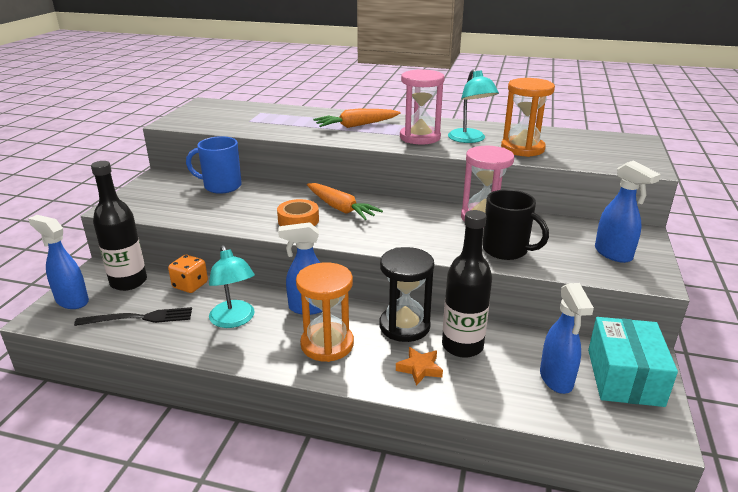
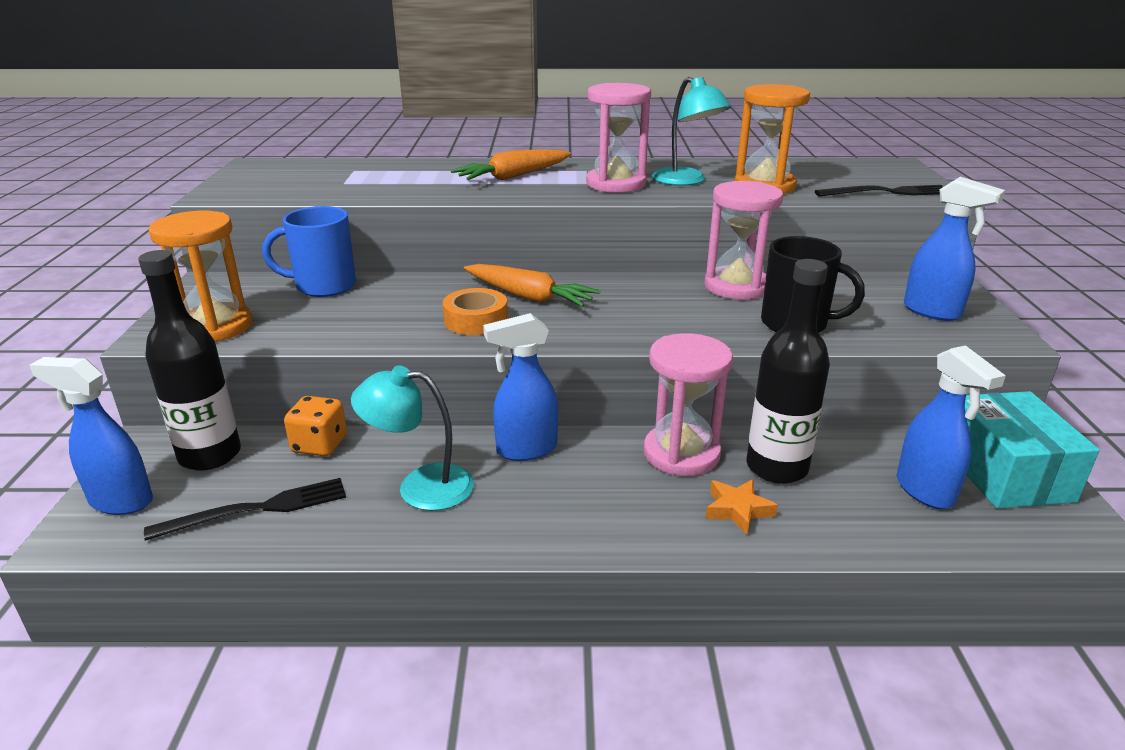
camera: 15 degrees left, 0 degrees up
turquoise lamp [209,245,255,328] -> turquoise lamp turned 135 degrees clockwise [351,365,474,511]
orange hourglass [296,262,354,362] -> orange hourglass moved to [148,211,253,342]
black hourglass [379,247,434,342] -> pink hourglass [644,333,733,476]
none -> black fork [815,185,943,197]

